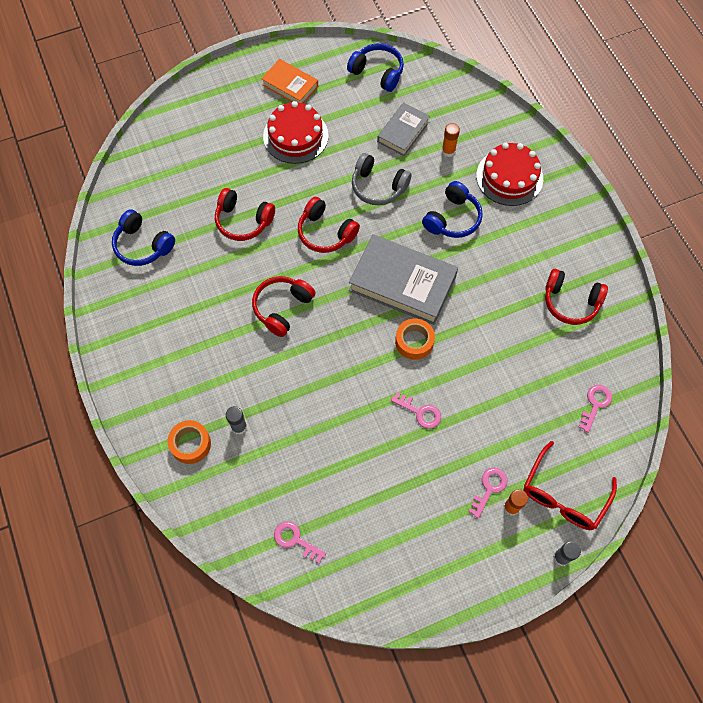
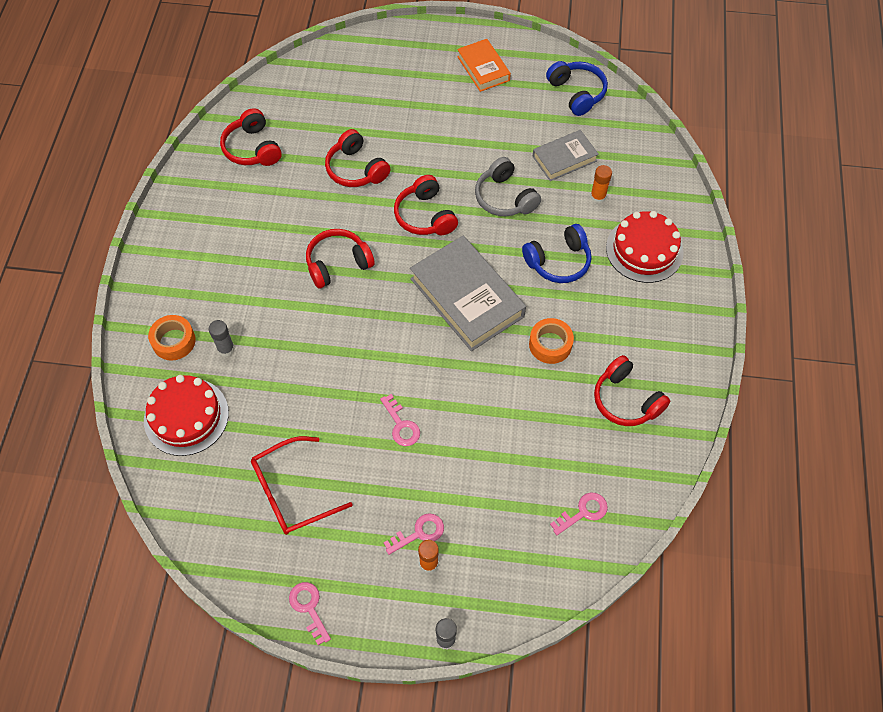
camera: 30 degrees right, 5 degrees down
blue headphones [112,209,175,266] -> red headphones [220,108,282,166]
red cake [263,101,329,164] -> red cake moved to [144,375,229,456]
pink key [274,521,326,563] -> pink key moved to [289,582,331,645]
orange tape [395,318,435,360] -> orange tape moved to [529,318,574,364]
red glasses [524,441,617,530] -> red glasses moved to [251,436,353,535]

